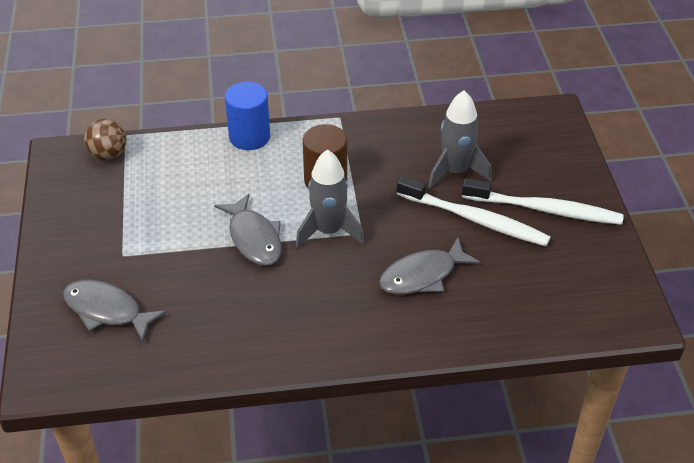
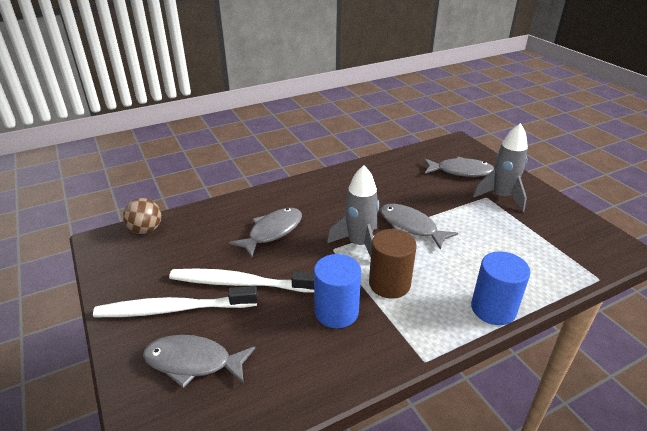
camera: 160 degrees right, 10 degrees down
brown ball [84,119,126,160] -> brown ball moved to [123,198,162,234]
grey rocket [428,90,492,189] -> grey rocket moved to [473,123,528,212]
none -> grey fish [143,335,255,388]
none -> blue cylinder [314,254,361,328]

